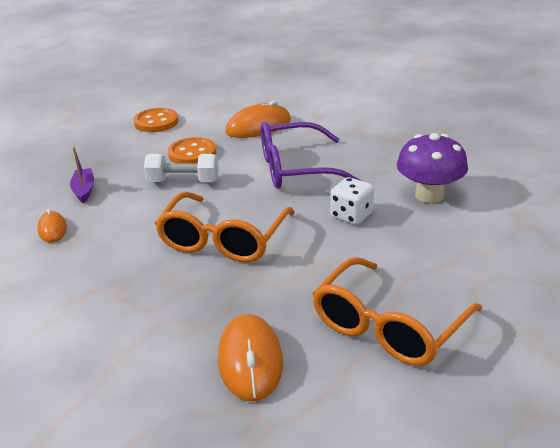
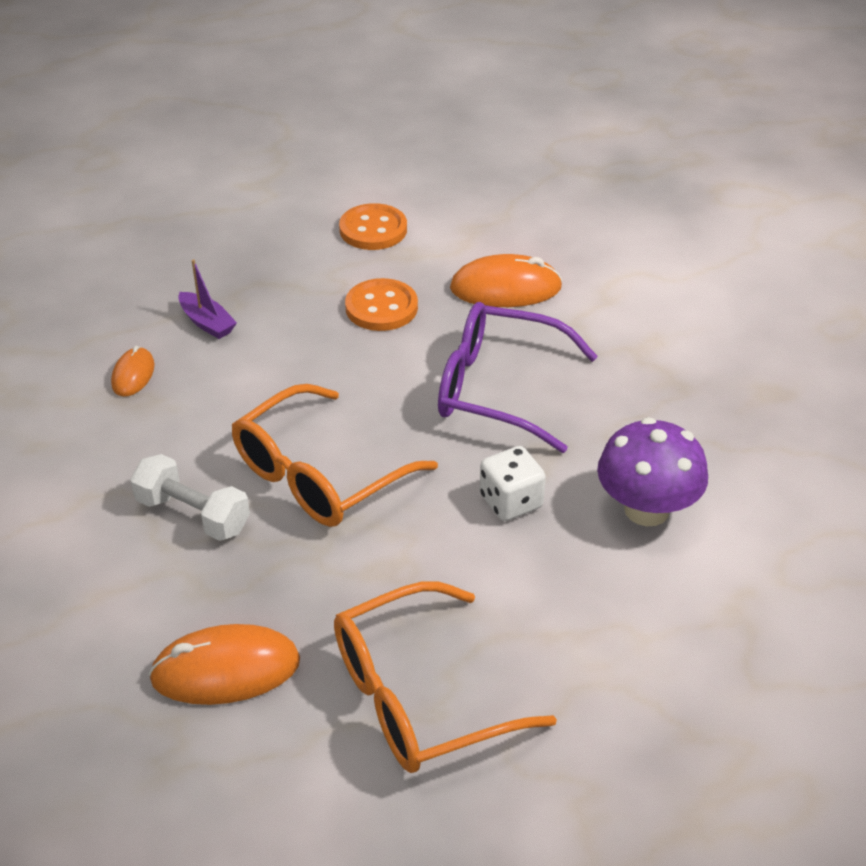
camera: 25 degrees right, 10 degrees up
purple boat [70,147,94,203] -> purple boat turned 120 degrees clockwise [178,259,237,339]
white dumbbell [144,154,219,182] -> white dumbbell moved to [130,454,250,541]
orange mouse [218,314,283,402] -> orange mouse turned 60 degrees clockwise [149,624,300,705]

